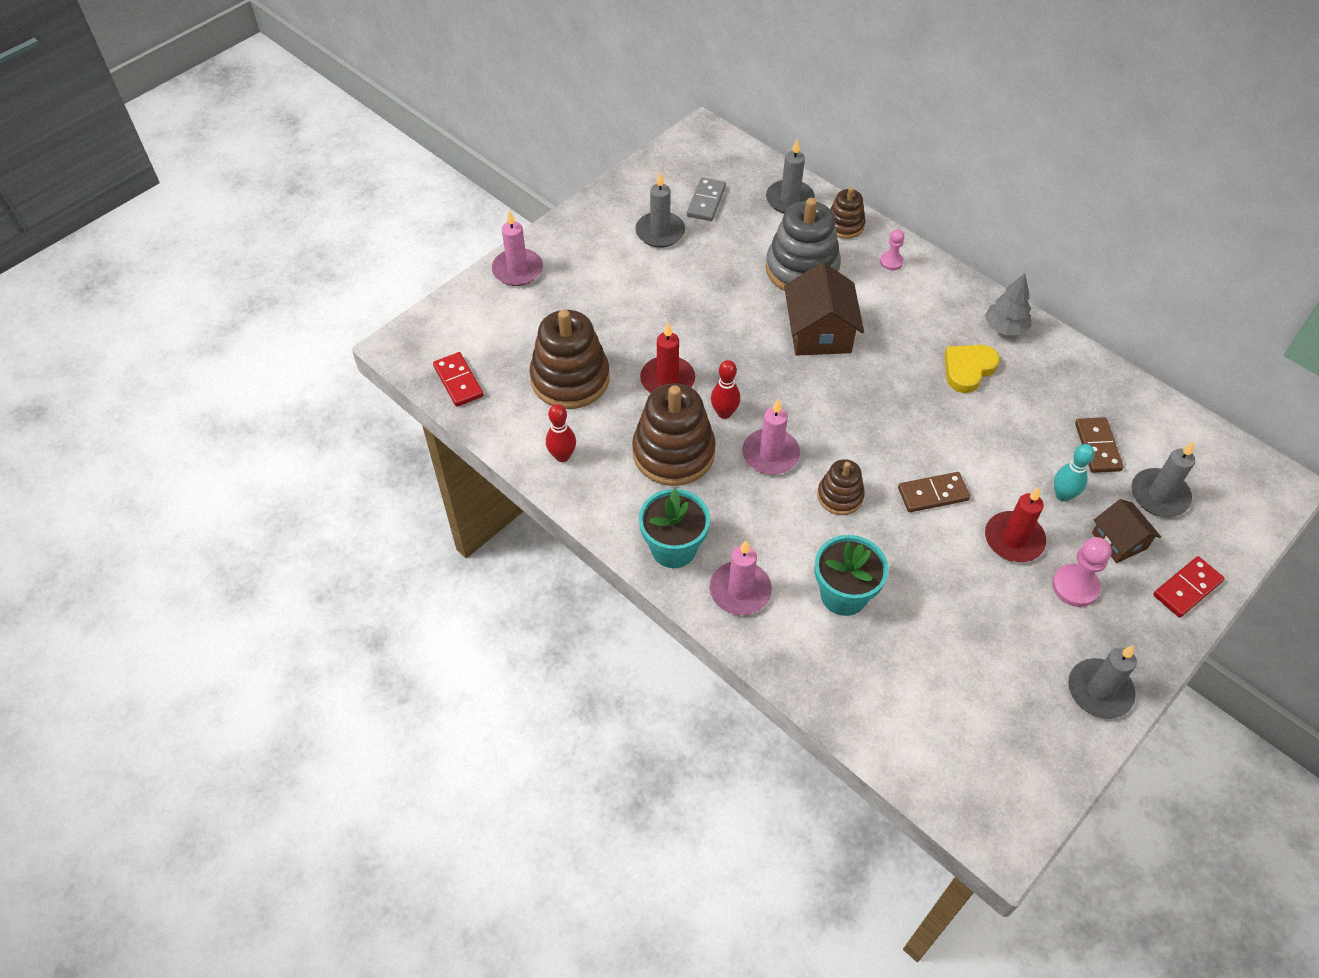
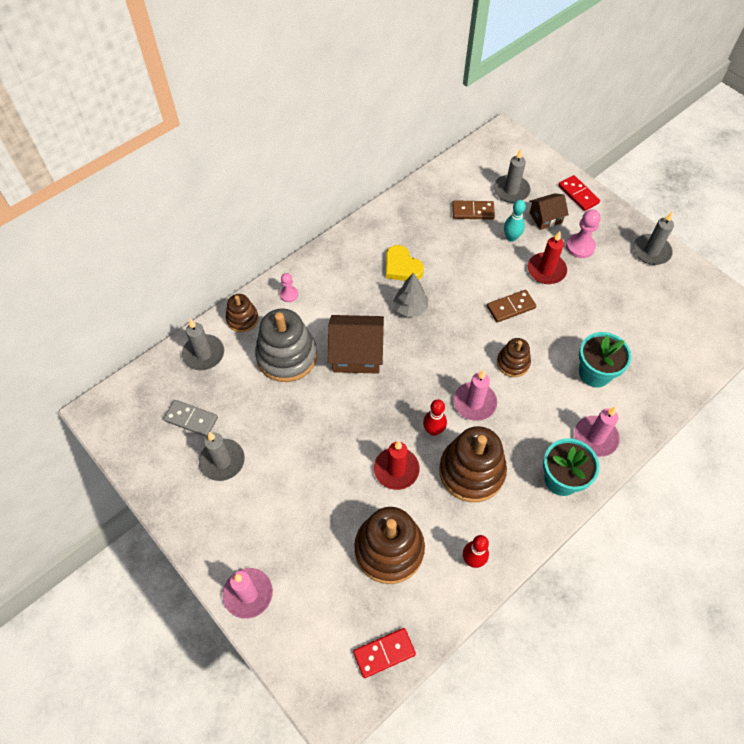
camera: 85 degrees left, 5 degrees up
brown domino [898,472,970,512] -> brown domino turned 75 degrees clockwise [487,290,536,323]
grey tree [985,273,1031,335] -> grey tree moved to [393,273,428,317]

